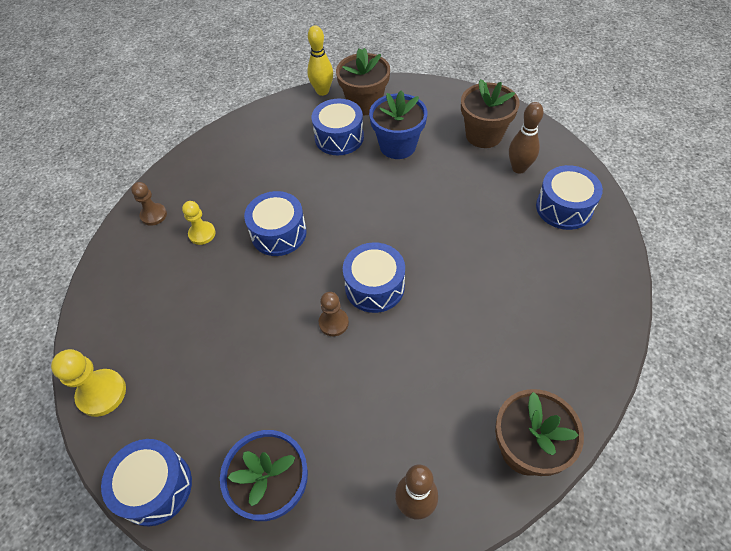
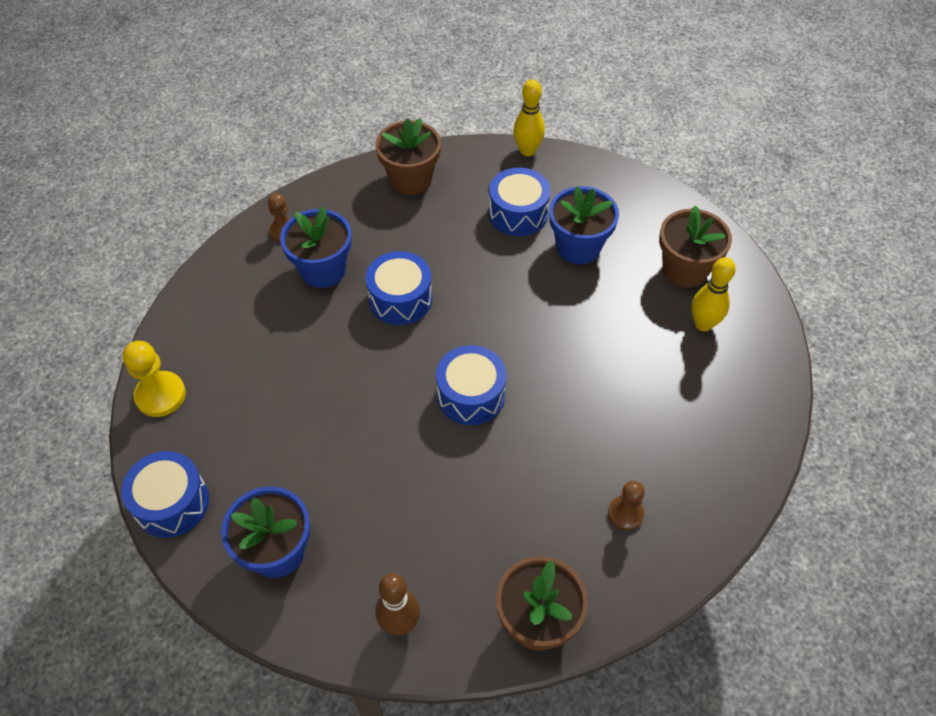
camera: 20 degrees right, 0 degrees up
yellow pawn [182,201,216,245] -> blue flower pot [280,206,352,288]
brown pawn [319,292,349,336] -> brown pawn moved to [608,481,645,531]
brown flower pot [336,48,390,115] -> brown flower pot moved to [375,118,441,195]
brown bowling pin [509,102,544,174] -> yellow bowling pin [692,257,736,331]
blue drum [536,165,603,230] -> none

